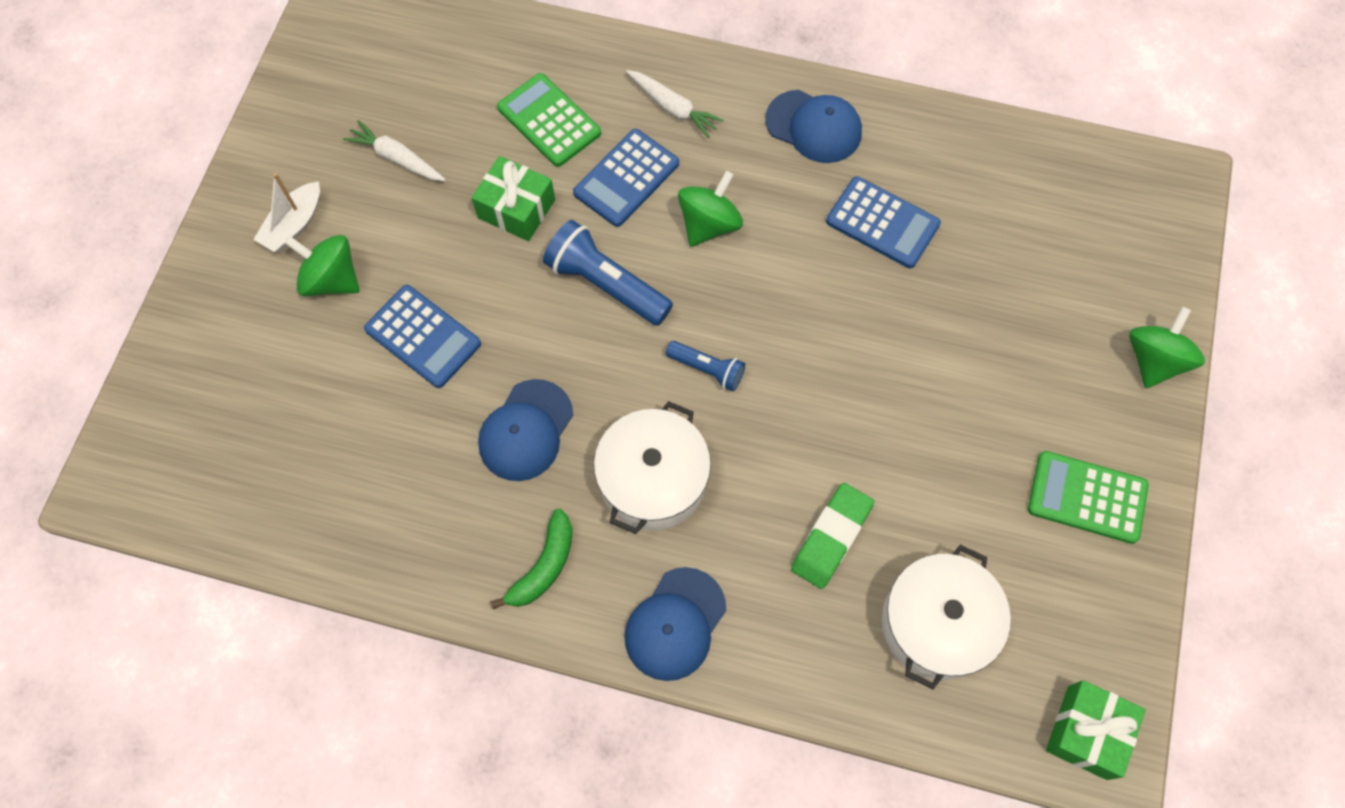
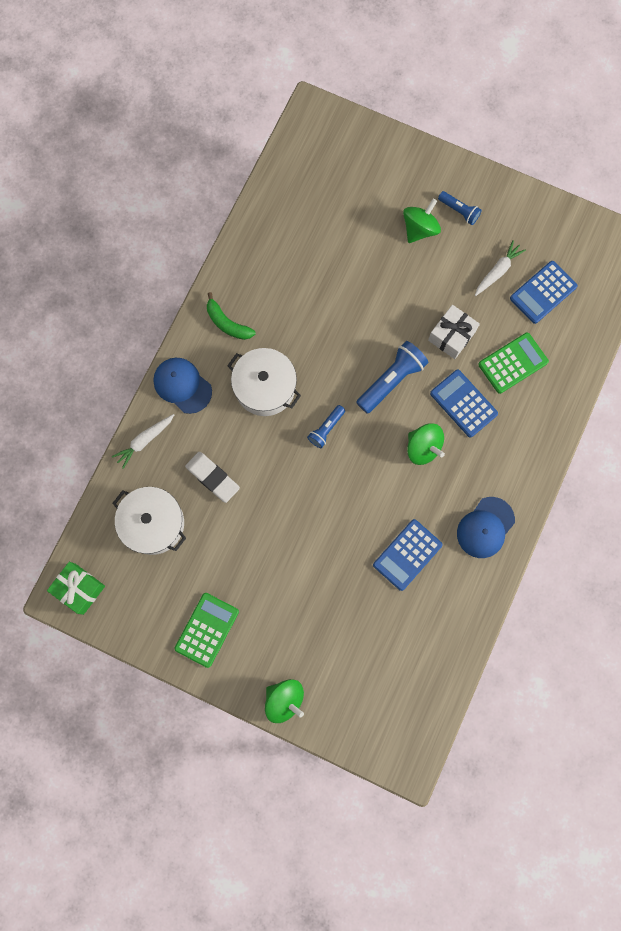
camera: 100 degrees right, 10 degrees up
white boat [253,173,320,252] -> blue flashlight [438,191,482,225]
blue calculator [364,285,481,388] -> blue calculator moved to [510,261,578,324]
green gift [472,156,555,241] -> white gift [428,305,480,359]
blue cap [478,379,573,481] -> none
white carrot [626,70,724,138] -> white carrot moved to [112,414,174,469]
green eraser [791,483,874,589] -> white eraser [185,452,240,503]

